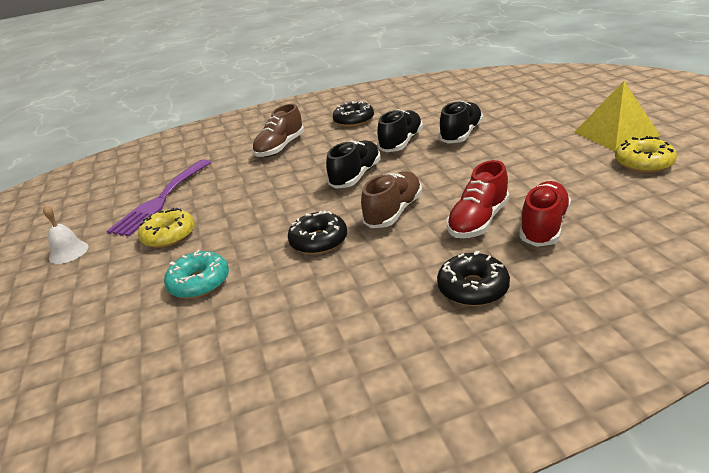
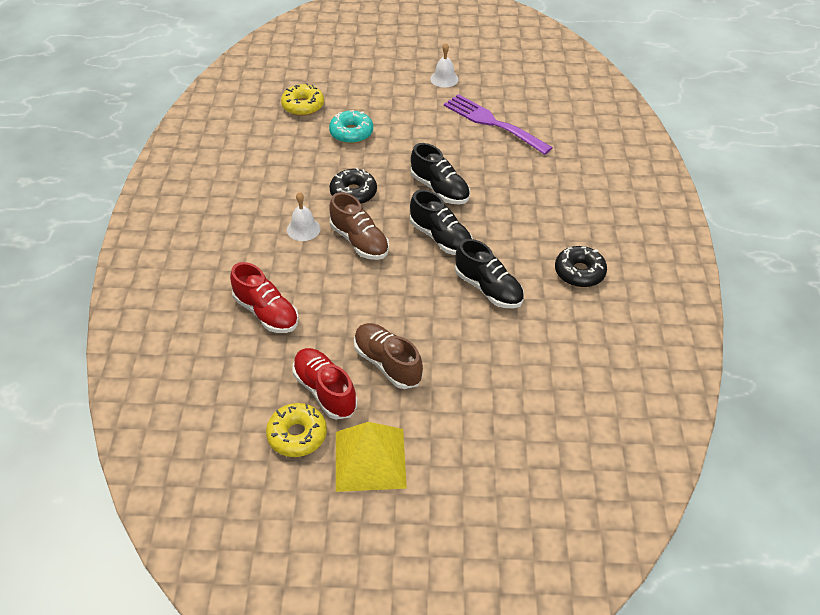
camera: 105 degrees right, 15 degrees up
yellow donut [138,208,195,248] -> yellow donut moved to [281,83,324,116]
brown shoe [252,104,304,157] -> brown shoe moved to [354,323,423,389]
black donut [437,251,510,306] -> none
black shoe [439,101,483,144] -> black shoe moved to [411,143,470,204]
red shoe [447,160,509,238] -> red shoe moved to [292,348,358,419]
none -> white bell [287,192,321,241]

